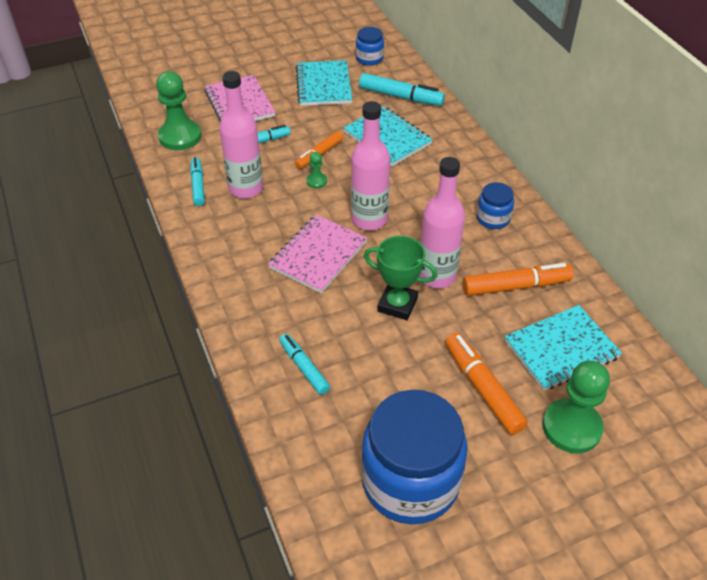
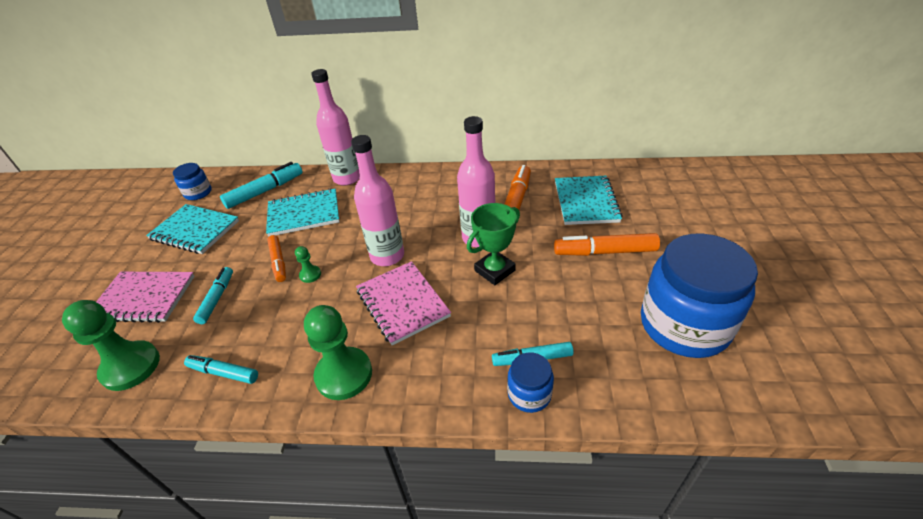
camera: 60 degrees left, 5 degrees down
pink bottle [219,71,263,198] -> pink bottle moved to [311,69,360,185]
blue jar [477,182,514,229] -> blue jar moved to [507,352,554,413]
green pawn [543,361,610,453] -> green pawn moved to [304,305,372,400]

